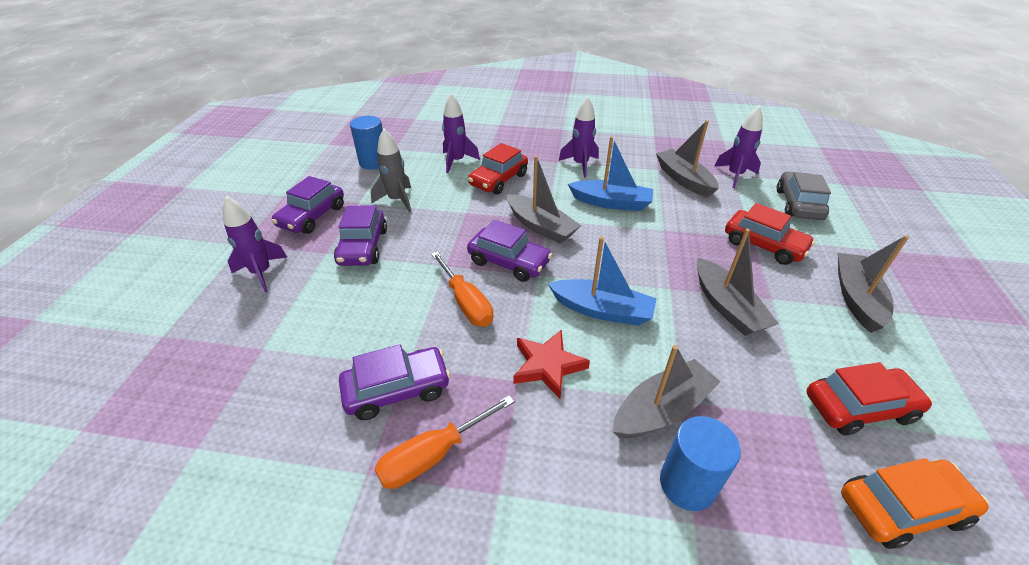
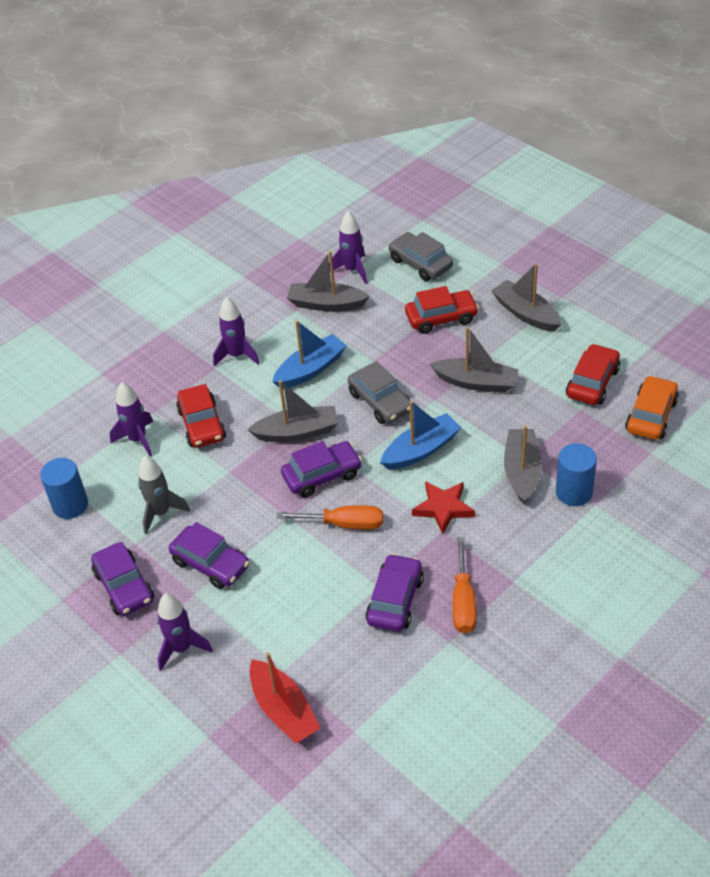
camera: 50 degrees left, 5 degrees up
none -> red boat [250,652,320,743]
none -> grey car [348,361,411,424]

